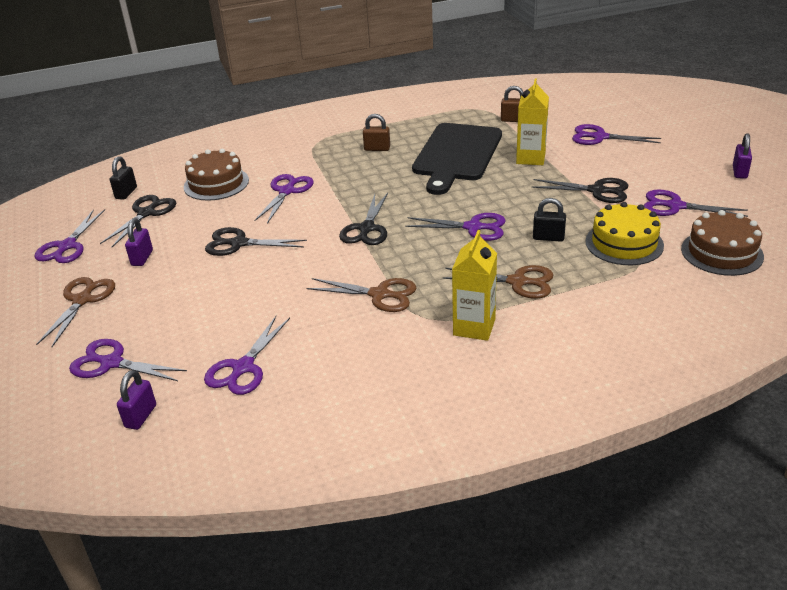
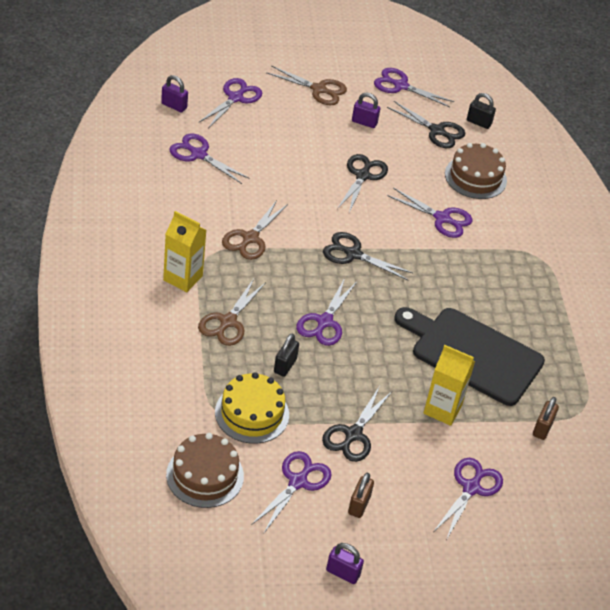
camera: 95 degrees right, 10 degrees up
brown padlock [363,114,390,151] -> brown padlock moved to [348,472,374,518]

